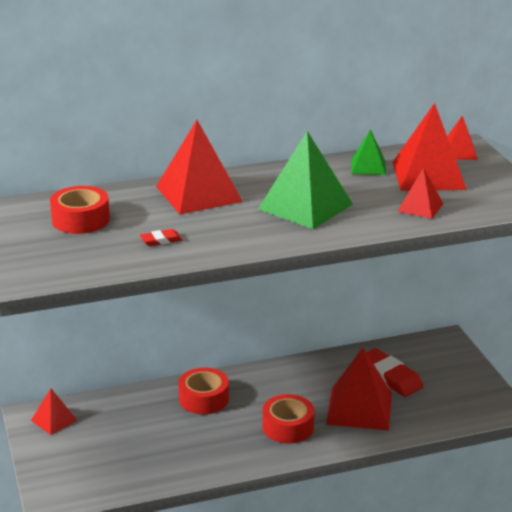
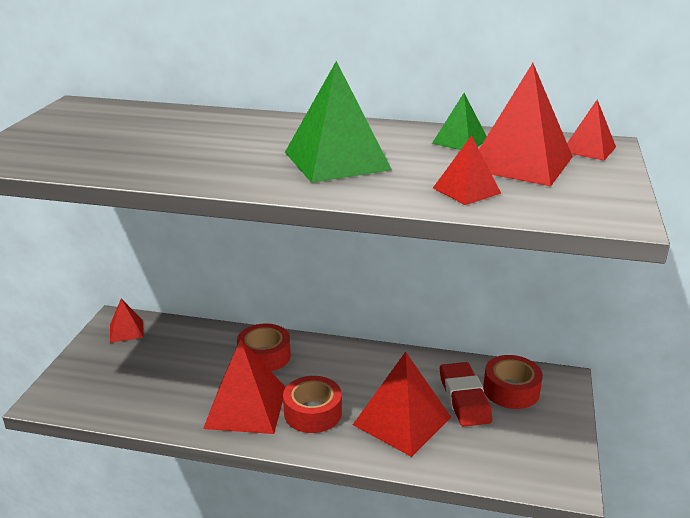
camera: 30 degrees right, 0 degrees up
red tape [50,186,110,234] -> red tape moved to [483,355,543,409]
red eraser [140,229,182,246] -> none
red pyramid [156,120,243,215] -> red pyramid moved to [203,339,286,434]

